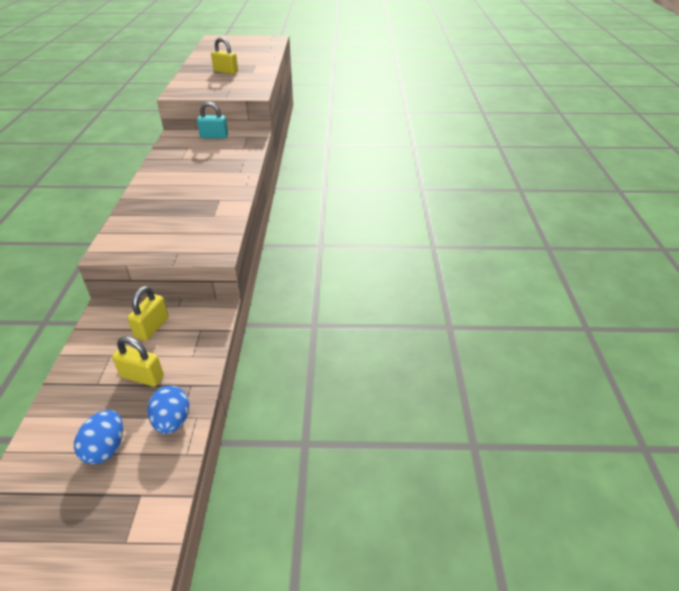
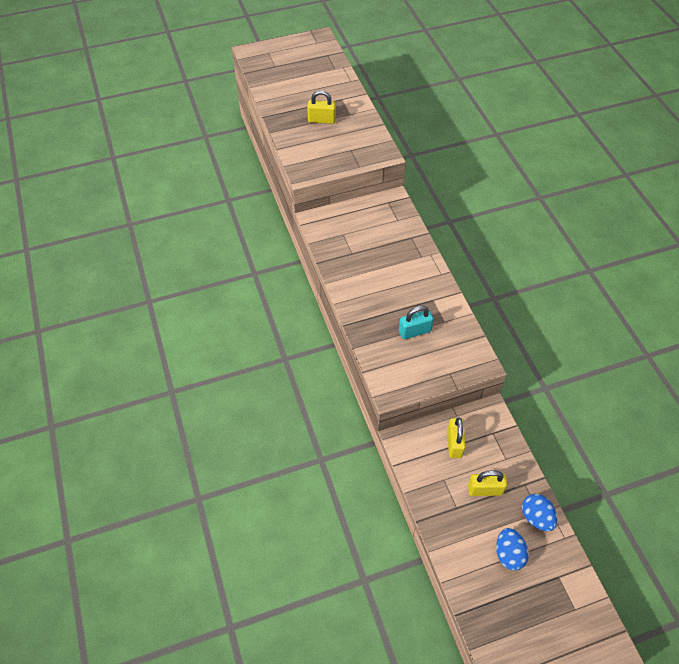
camera: 20 degrees left, 15 degrees up
turquoise padlock [197,102,228,139] -> turquoise padlock moved to [399,306,434,339]

